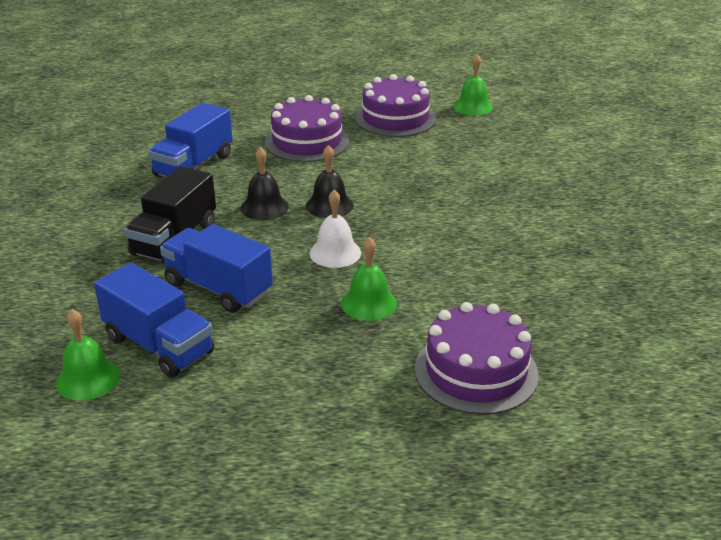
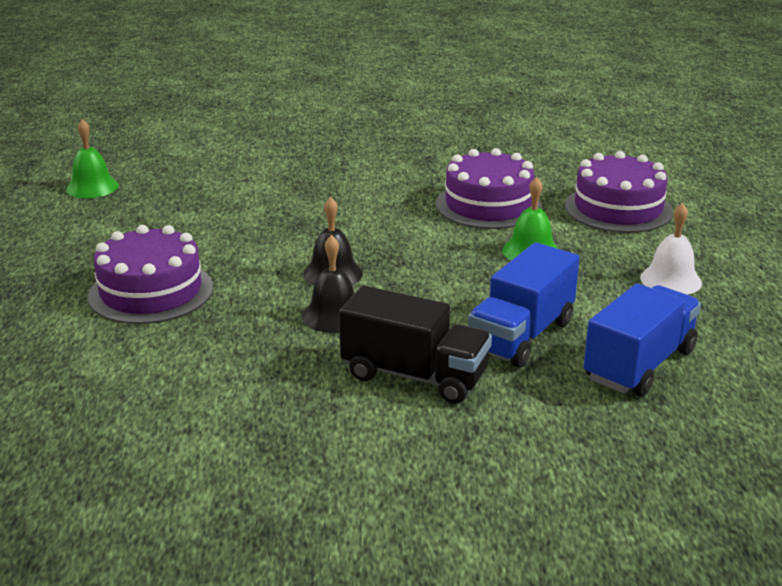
camera: 90 degrees left, 5 degrees down
green bell [56,309,120,401] -> none
blue truck [148,103,233,177] -> none
white bell [310,190,361,268] -> white bell moved to [640,203,702,295]
purple cake [355,74,436,137] -> purple cake moved to [436,148,542,229]

